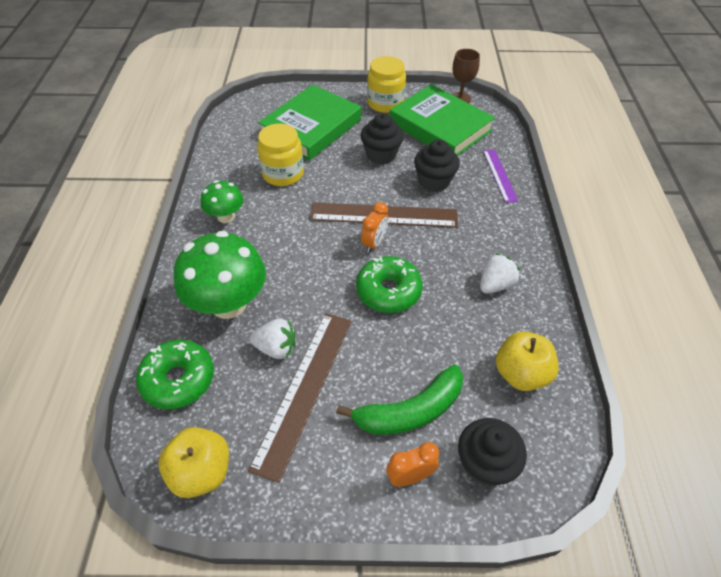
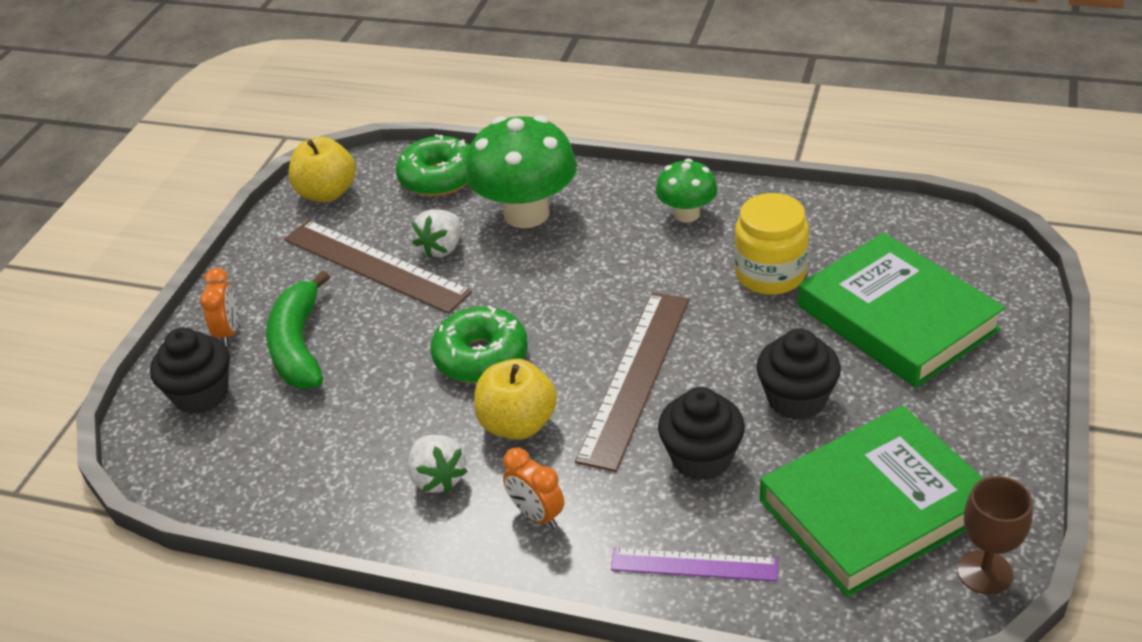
camera: 110 degrees right, 10 degrees down
orange clock [361,202,388,253] -> orange clock moved to [503,448,564,528]
yellow jar [367,56,406,113] -> none
yellow apple [496,332,559,391] -> yellow apple moved to [474,359,557,440]

